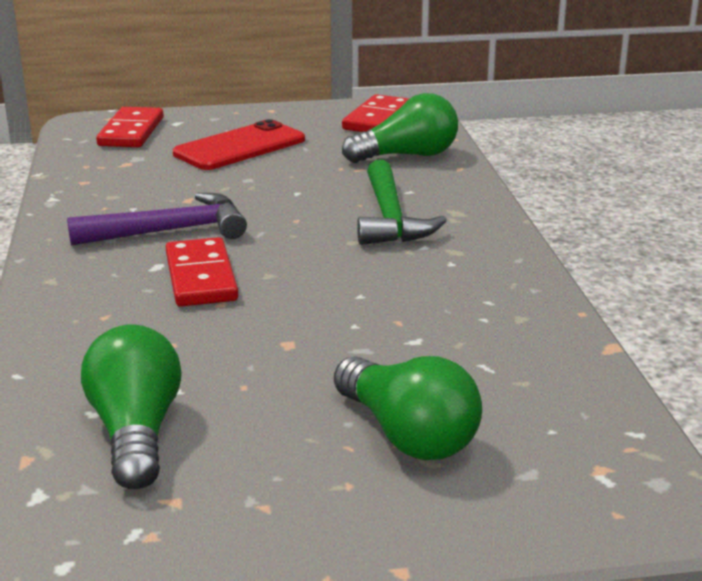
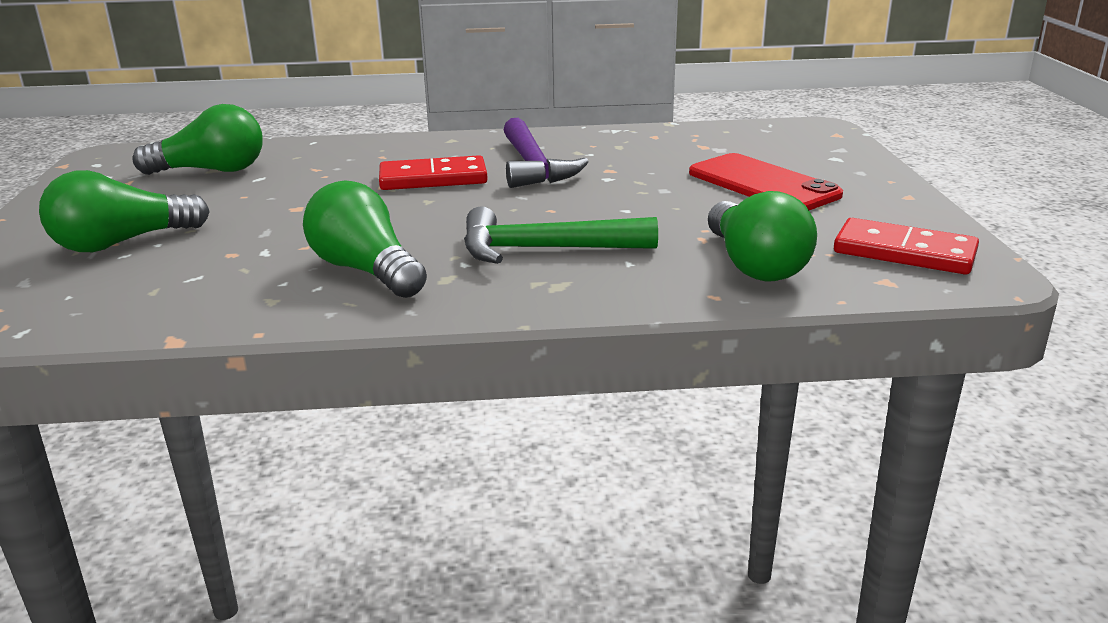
camera: 95 degrees right, 0 degrees up
red domino [96,107,164,147] -> none
none -> green light bulb [303,180,427,298]

